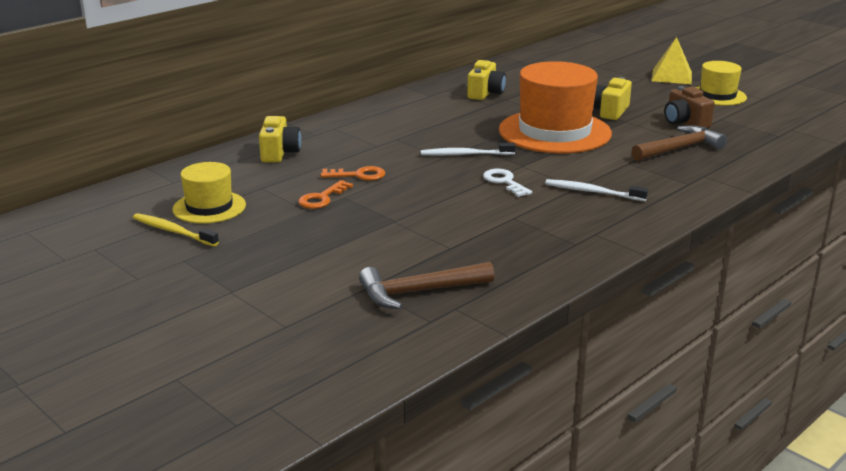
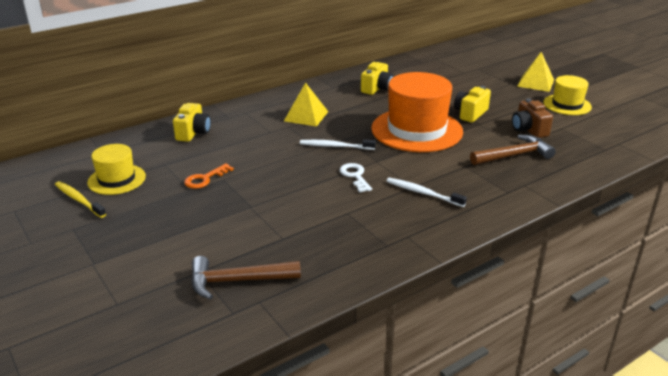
camera: 10 degrees right, 5 degrees up
orange key [321,166,385,181] -> none
none -> yellow pyramid [284,82,328,127]

